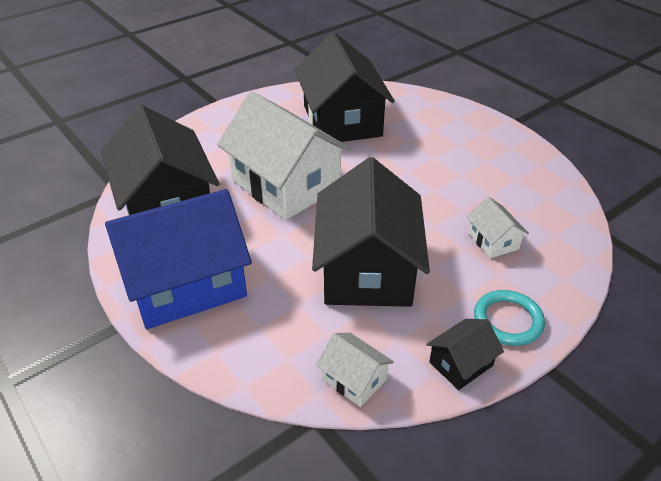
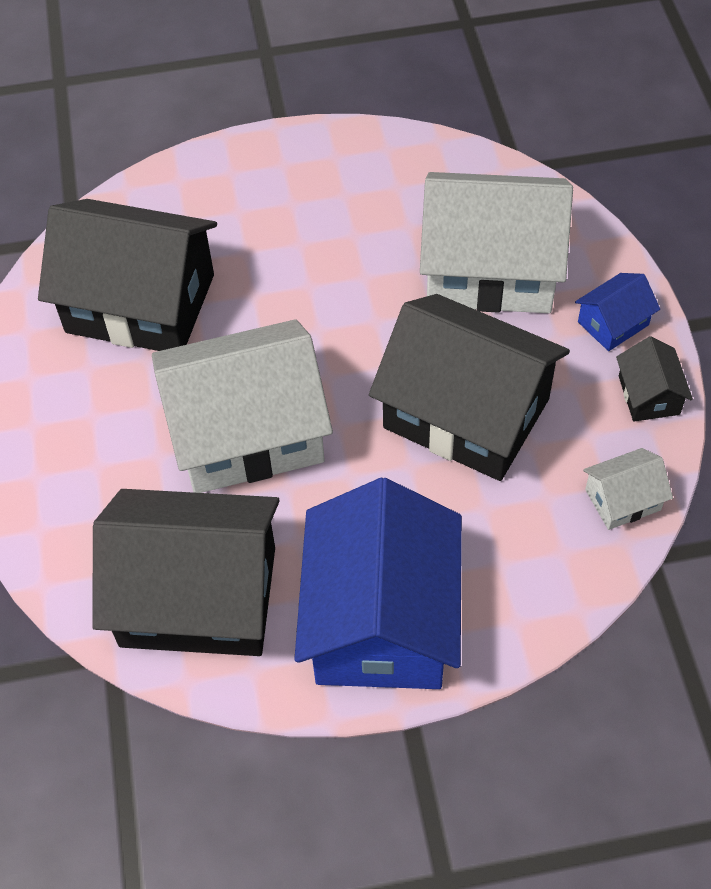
camera: 60 degrees left, 15 degrees up
white house [466,197,529,258] -> white house [420,172,573,313], size x2.31
turquoise ring [474,290,545,346] -> blue house [575,273,660,351]

